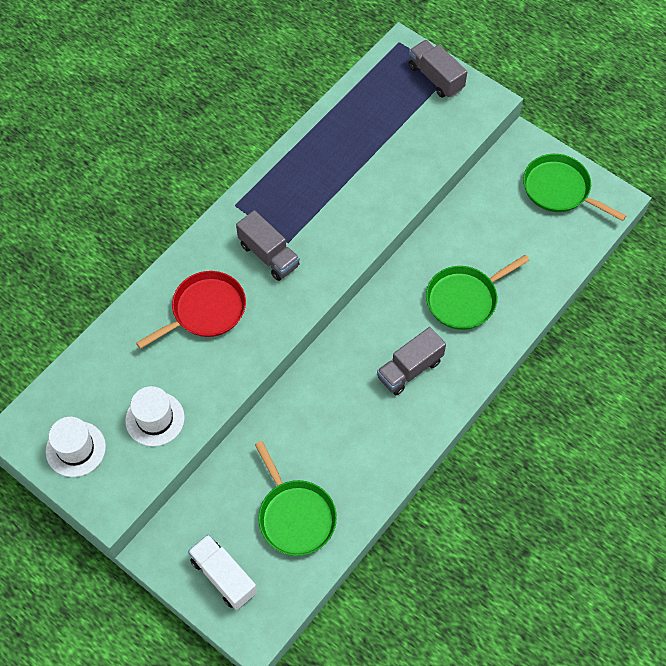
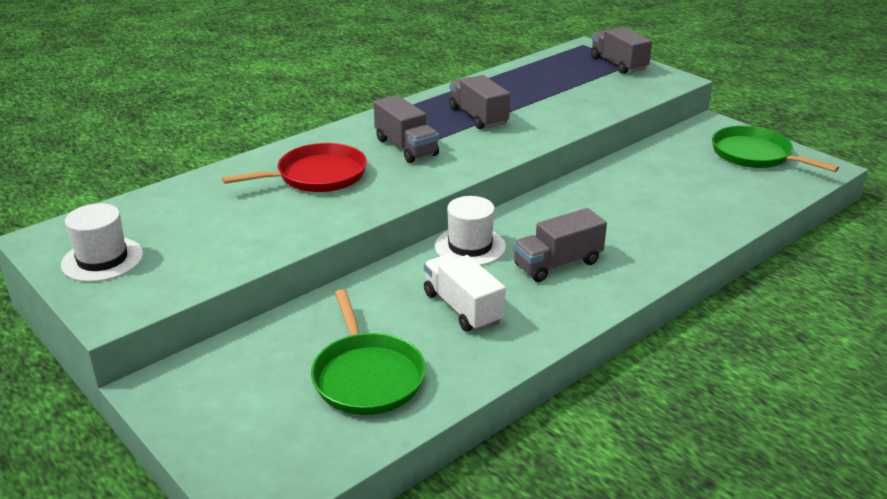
camera: 10 degrees right, 30 degrees down
white hat [125,386,185,447] -> white hat moved to [435,196,506,265]
white truck [188,534,257,610] -> white truck moved to [424,253,506,332]
green pan [426,255,530,330] -> none
none -> grey truck [449,75,510,129]

